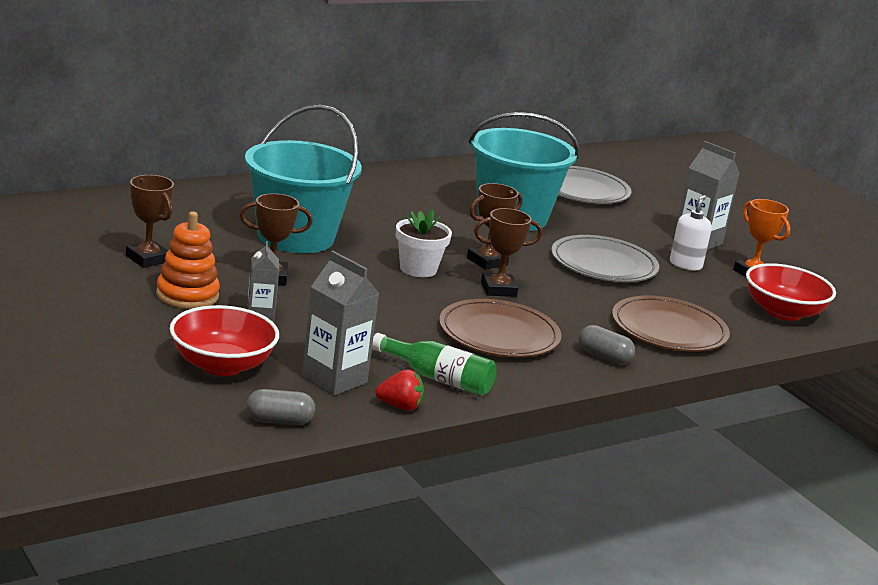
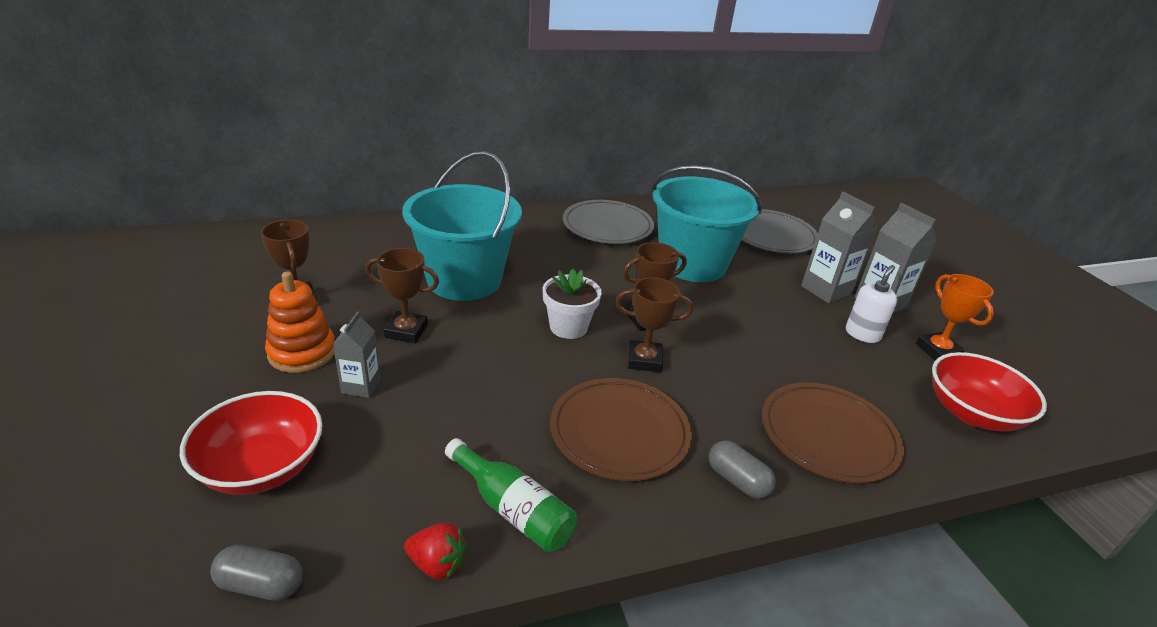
camera: 15 degrees right, 10 degrees up
grey carton [302,251,379,396] -> grey carton moved to [801,192,877,304]
grey plate [551,235,659,282] -> grey plate moved to [563,200,654,244]

